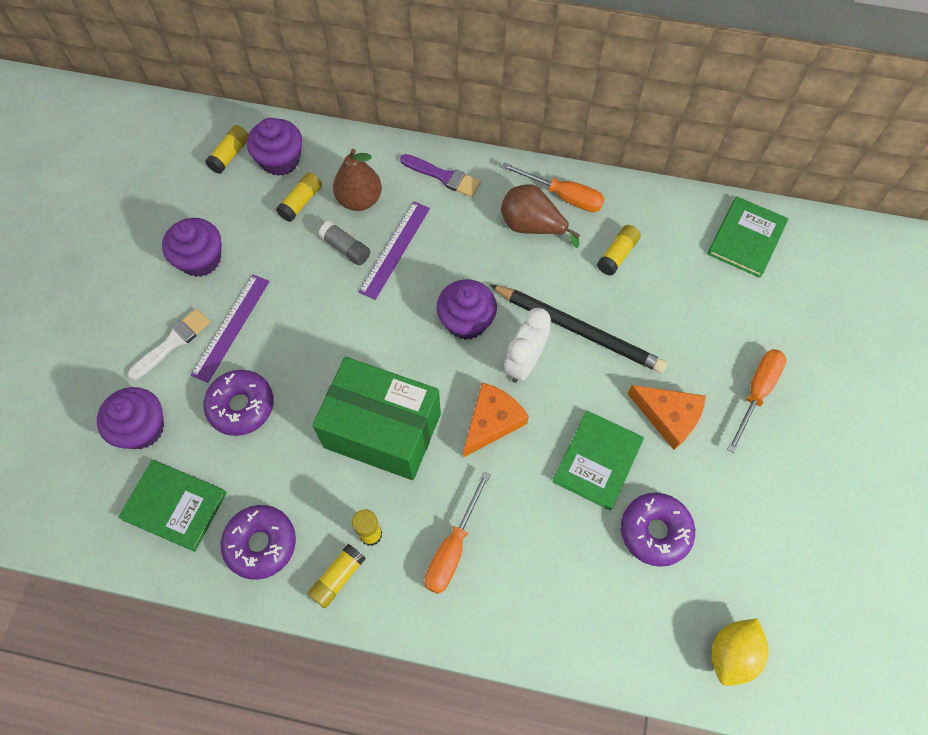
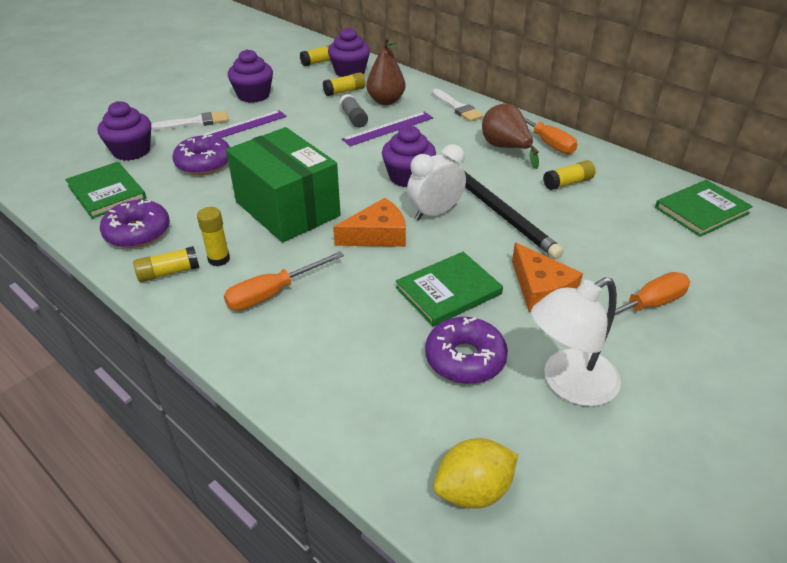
camera: 30 degrees right, 25 degrees down
purple brush [400,154,481,197] -> white brush [432,89,484,122]
none -> white lamp [531,277,621,406]

